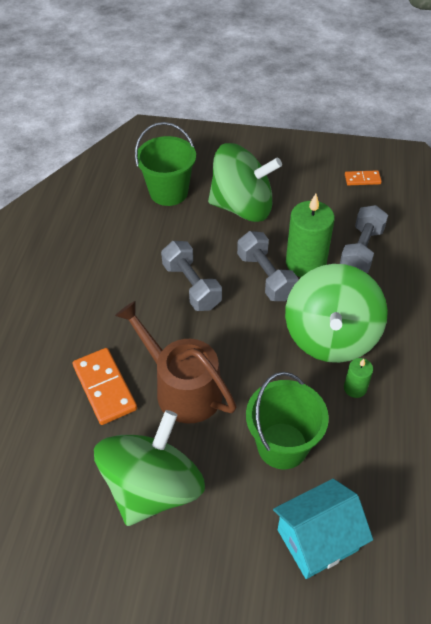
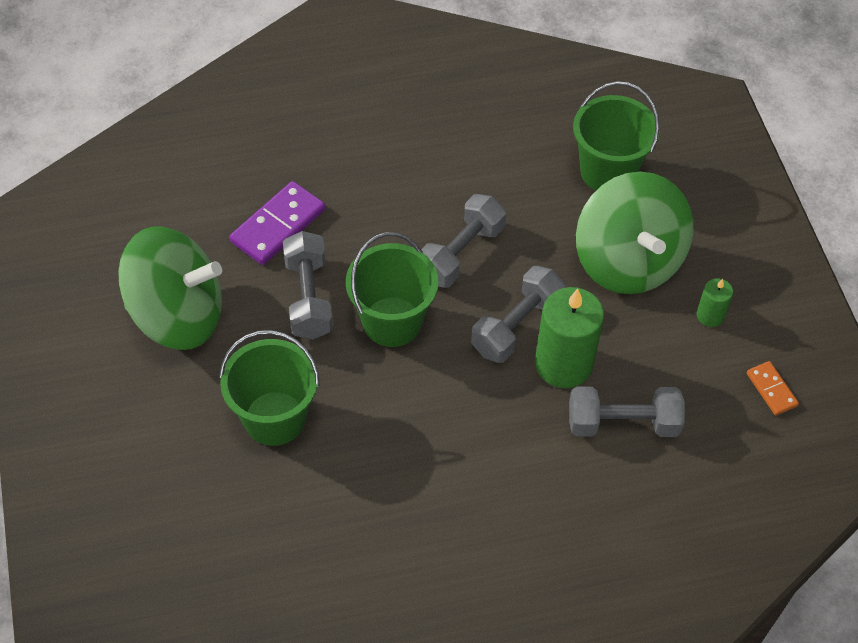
camera: 65 degrees right, 5 degrees up
orange domino [73,348,137,425] -> purple domino [230,181,325,265]
brown watering can [115,301,236,424] -> grey dumbbell [283,231,333,339]
turquoise house [273,479,373,579] -> none
green spinning top [285,264,388,363] -> none
green candle [344,358,373,398] -> green candle moved to [697,278,733,327]
none -> green bucket [346,232,438,347]

